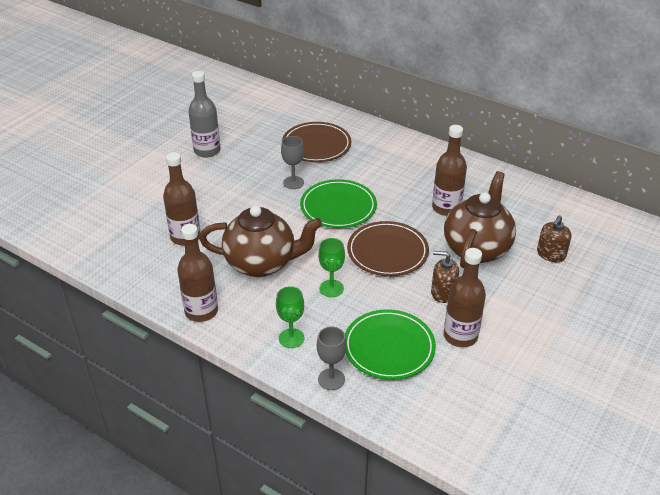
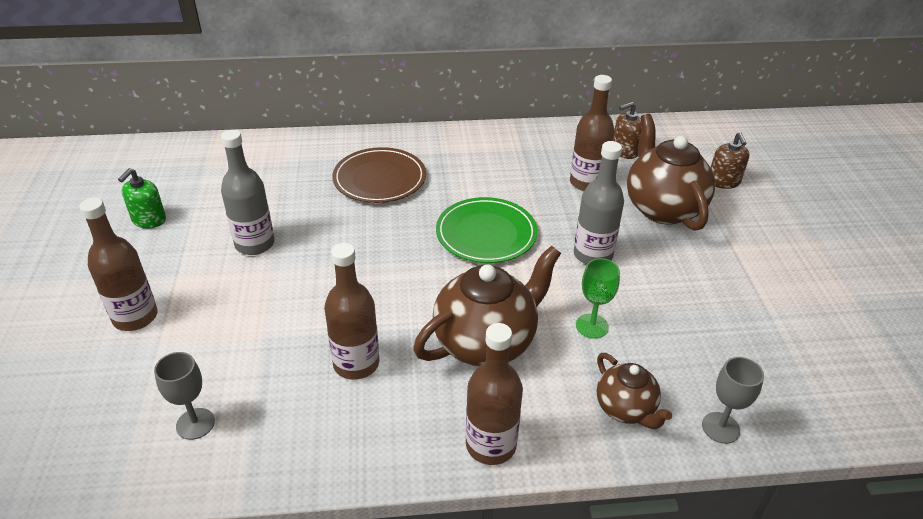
camera: 40 degrees left, 0 degrees up
green goblet [276,286,304,348] -> brown teapot [597,353,672,429]
grey goblet [281,136,304,189] -> grey goblet moved to [154,352,215,440]
green plate [345,309,436,380] -> none
brown plate [347,221,429,276] -> grey bottle [574,141,624,265]
brown soap dispenser [431,251,459,303] -> brown soap dispenser moved to [613,102,641,159]
brown bottle [444,248,486,347] -> brown bottle moved to [79,197,158,331]
none -> green soap dispenser [118,168,166,228]

